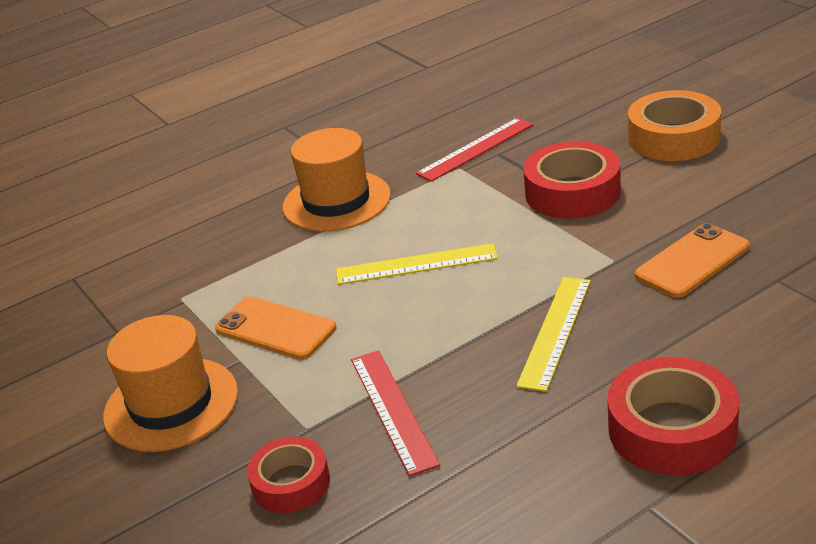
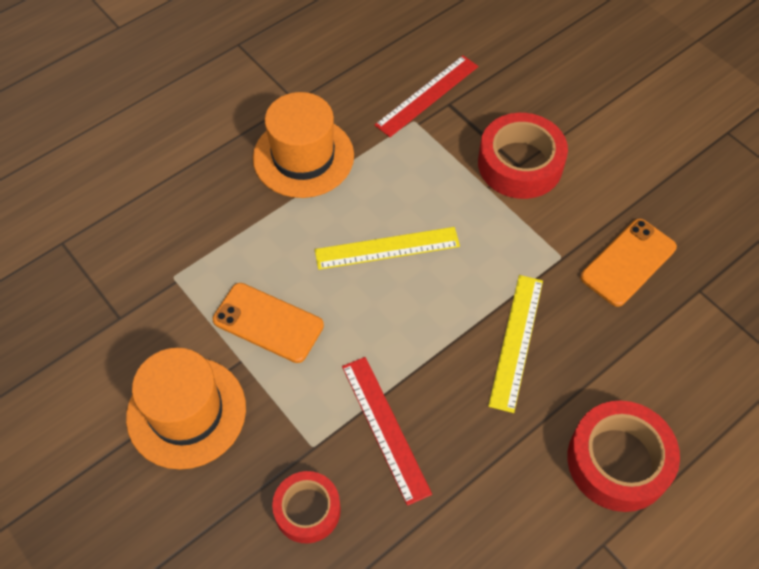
camera: 10 degrees left, 25 degrees up
orange tape [628,90,721,161] -> none

